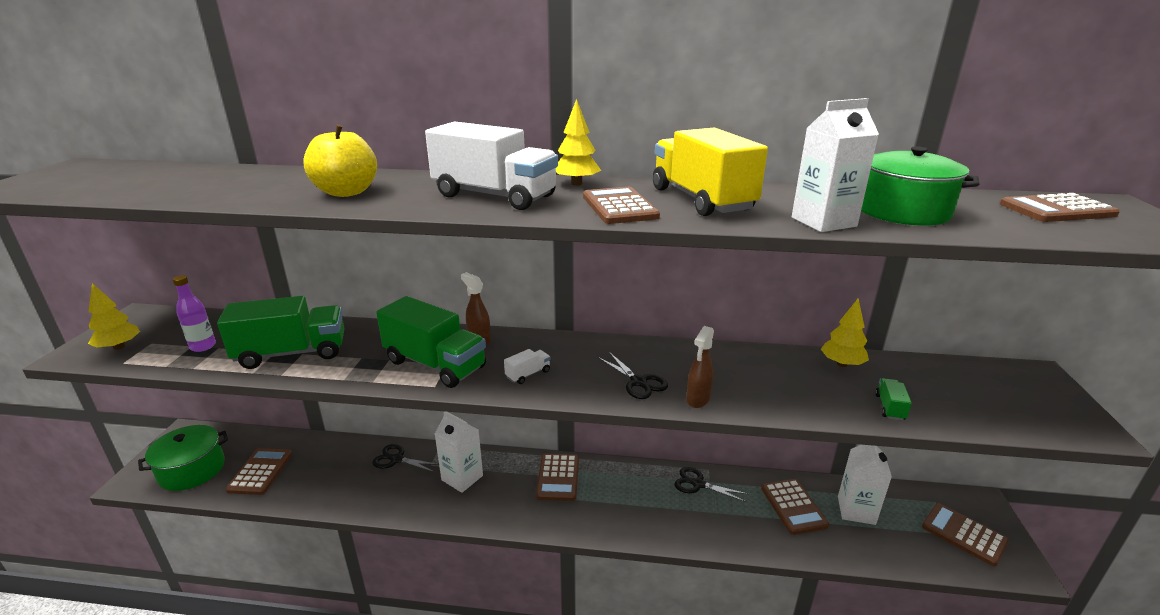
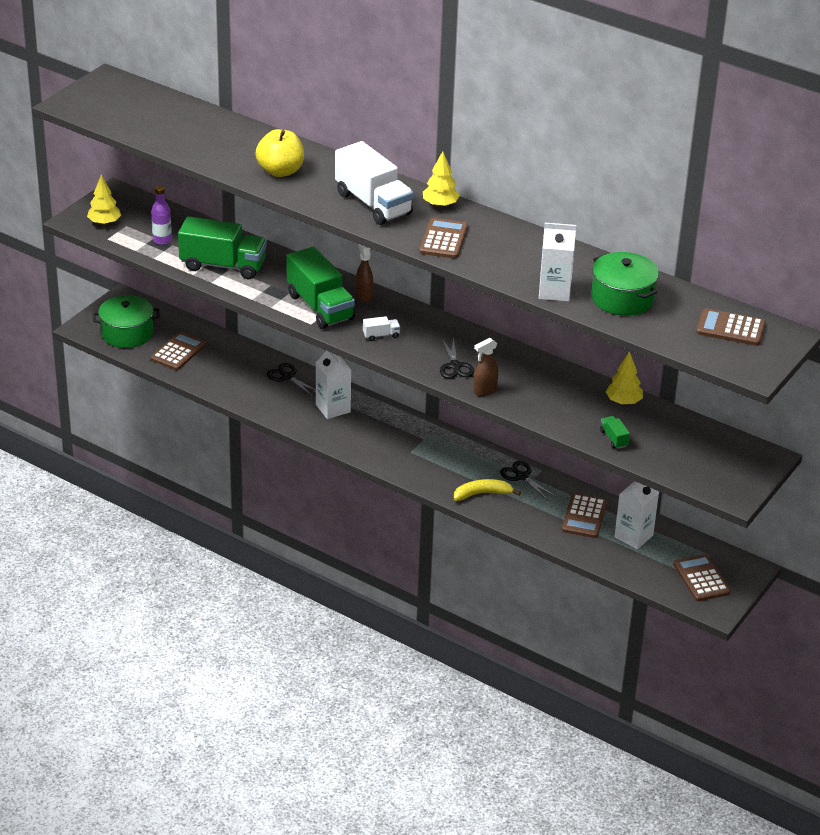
camera: 25 degrees right, 10 degrees up
brown calculator [536,454,579,501] -> none
yellow truck [653,127,768,216] -> none
green truck [875,378,912,421] -> green truck turned 60 degrees counterclockwise [600,416,630,449]
none -> yellow banana [454,479,521,501]

